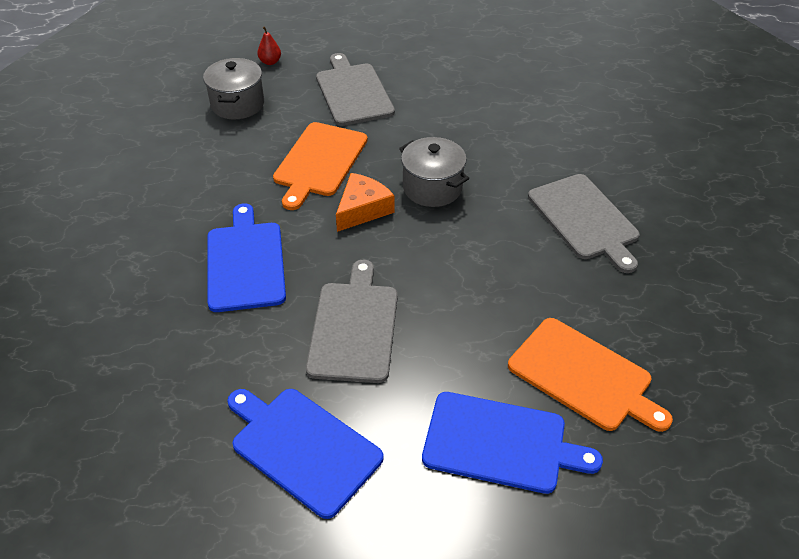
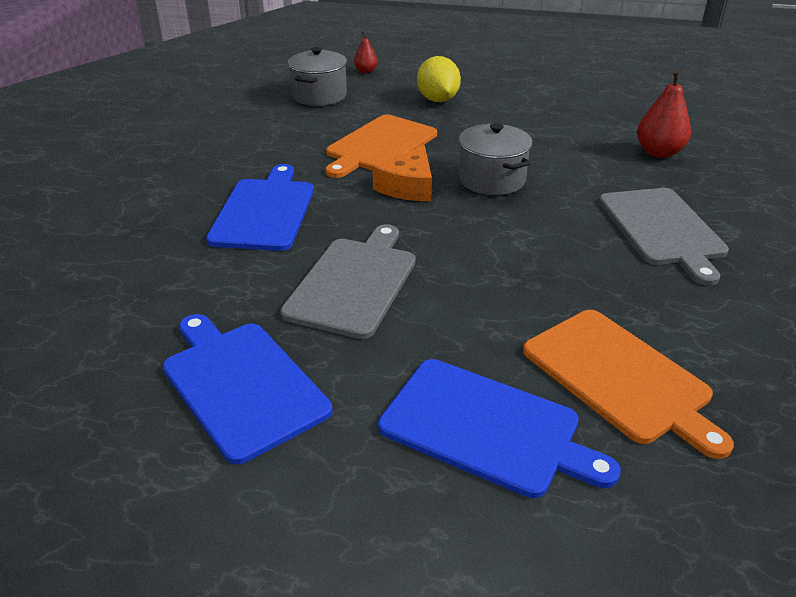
camera: 15 degrees right, 10 degrees down
grey cutting board [316,53,395,126] -> yellow lemon [417,56,461,102]
orange cheese [336,173,395,232] -> orange cheese turned 150 degrees clockwise [373,145,432,201]
none -> red pear [637,70,691,158]

